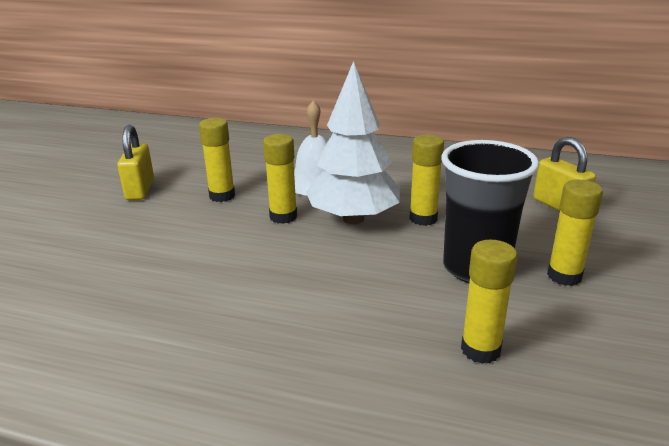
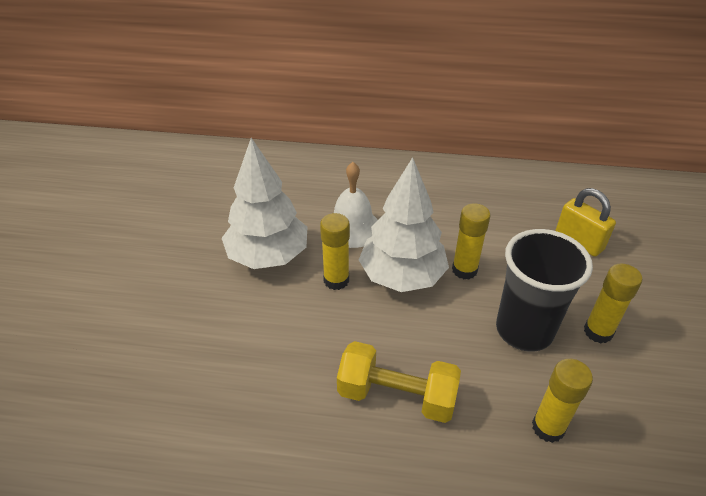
camera: 10 degrees left, 15 degrees up
yellow padlock [117,125,154,200] -> none
yellow glue stick [199,118,235,202] -> white tree [222,138,307,269]
none -> yellow dumbbell [337,341,461,423]

